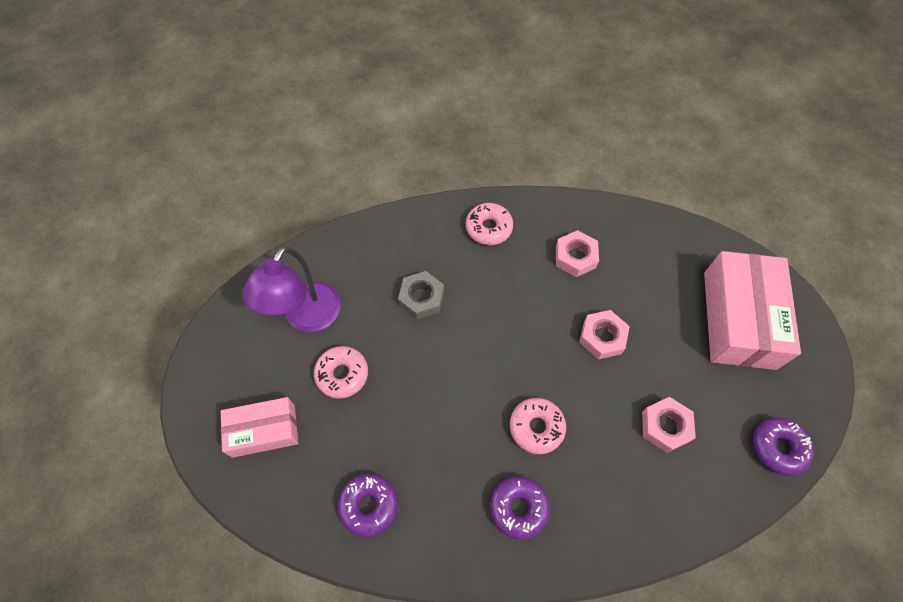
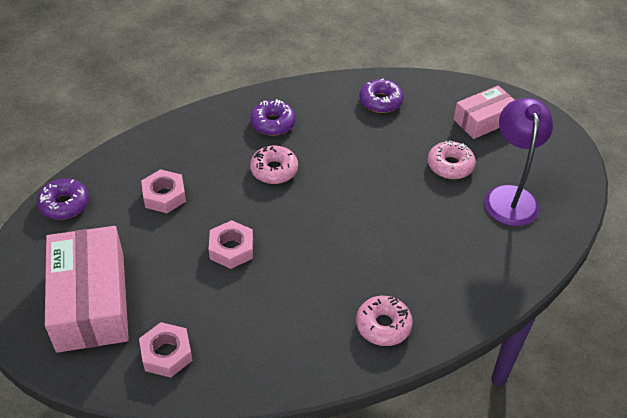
camera: 160 degrees right, 15 degrees down
grey nut [398,271,444,319] -> none
pink nut [556,230,599,277] -> pink nut moved to [139,322,193,378]

